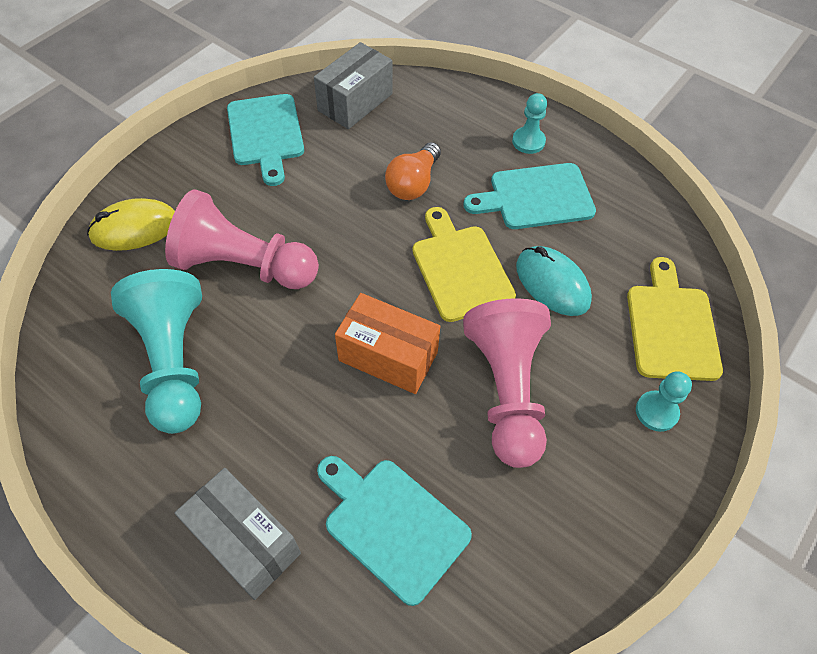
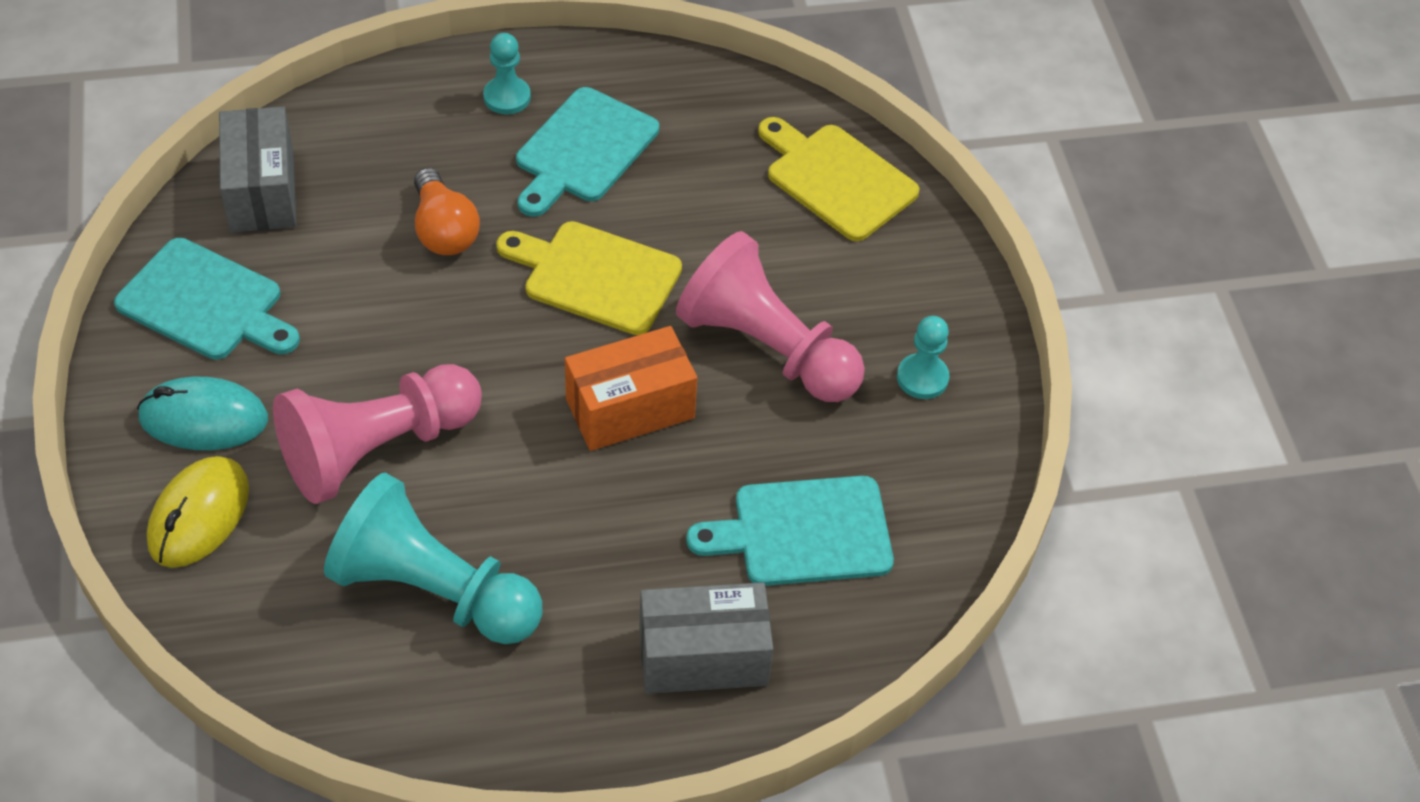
camera: 50 degrees left, 5 degrees down
turquoise mouse [516,246,592,316] -> turquoise mouse moved to [137,377,268,450]
turquoise pawn [636,371,692,432] -> turquoise pawn moved to [897,316,950,399]

